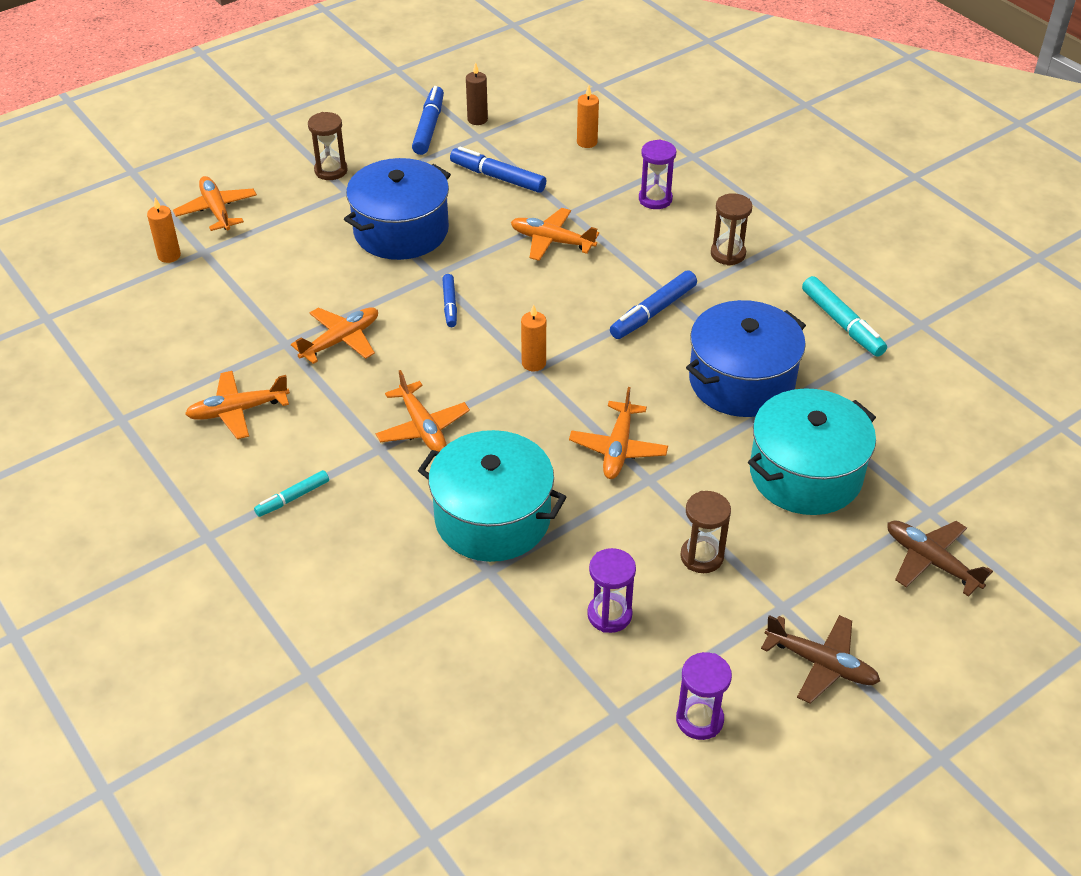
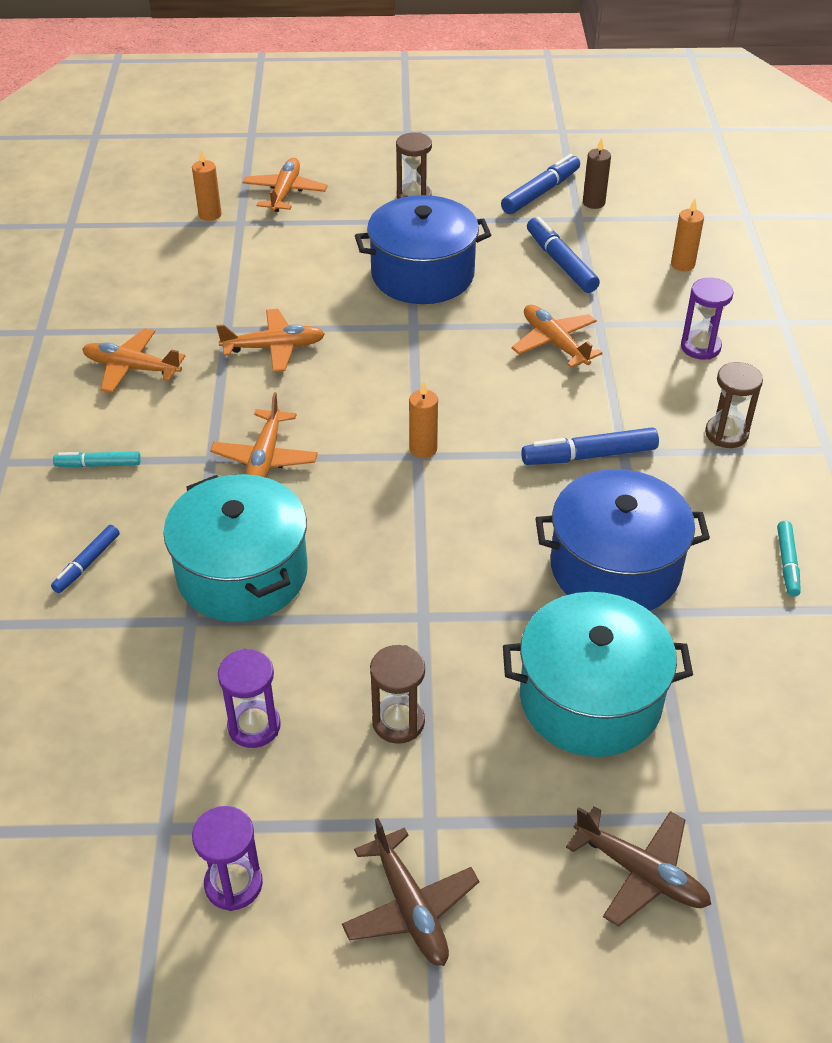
camera: 35 degrees right, 0 degrees up
blue marker [442,274,457,327] -> blue marker moved to [51,525,120,593]
orange plane [569,387,668,479] -> none
turquoise marker [802,276,887,357] -> turquoise marker [777,521,801,597], size x0.62
brown plane [887,520,993,597] -> brown plane turned 135 degrees clockwise [566,806,711,927]

